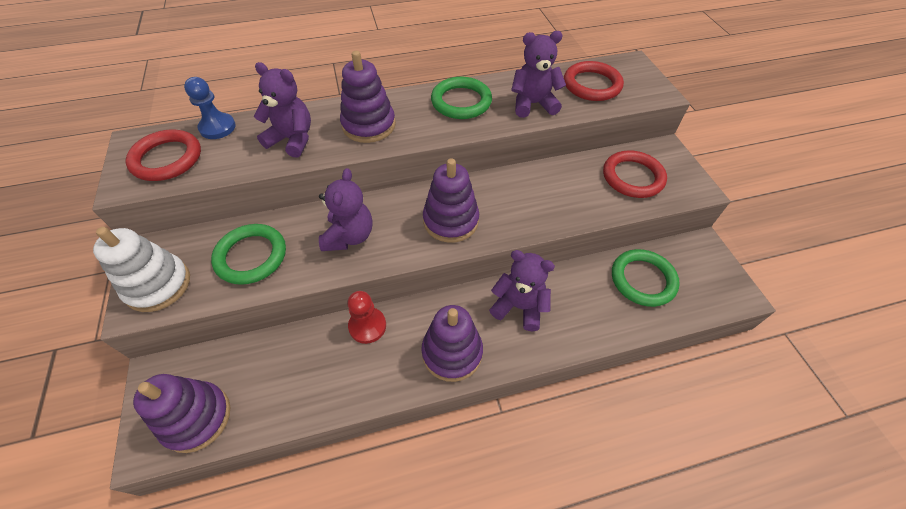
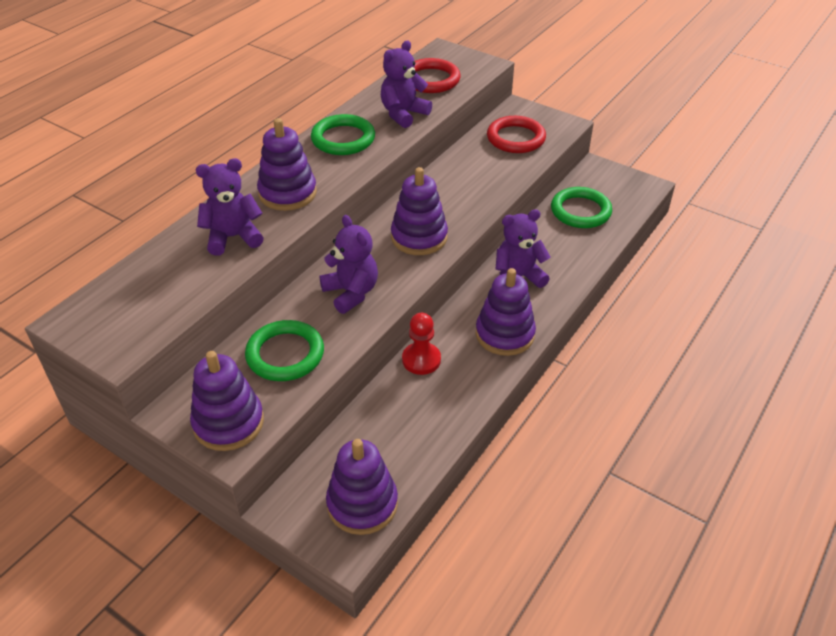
camera: 40 degrees left, 10 degrees down
white stacking toy [93,227,190,312] -> purple stacking toy [190,351,264,451]
red ring [125,129,201,181] -> none
blue pawn [184,77,236,139] -> none

